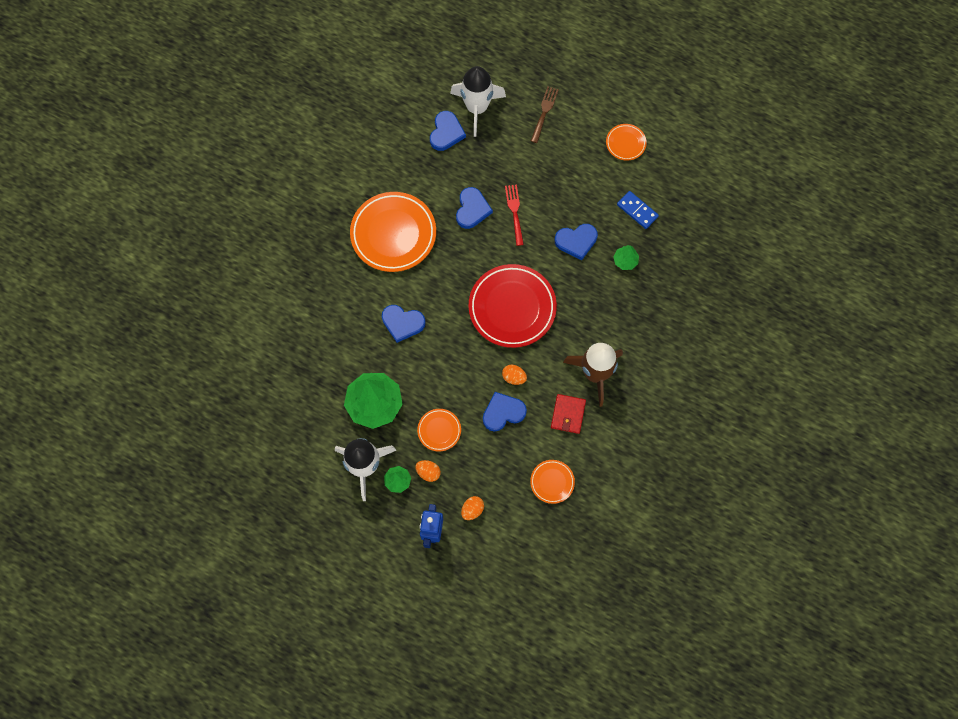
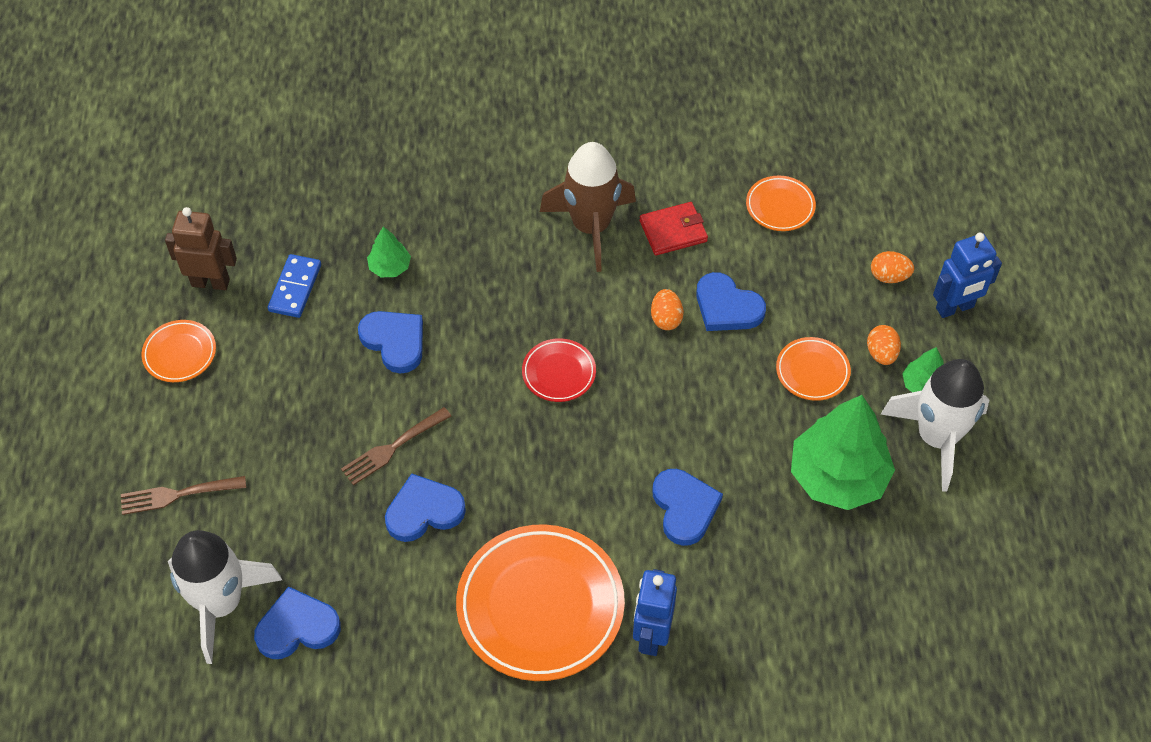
camera: 120 degrees left, 15 degrees down
red plate [469,264,557,348] -> red plate [522,338,596,402], size x0.48
red fork [505,185,524,246] -> brown fork [341,407,451,485]
none -> brown robot [165,207,237,290]
none -> blue robot [633,569,677,656]

